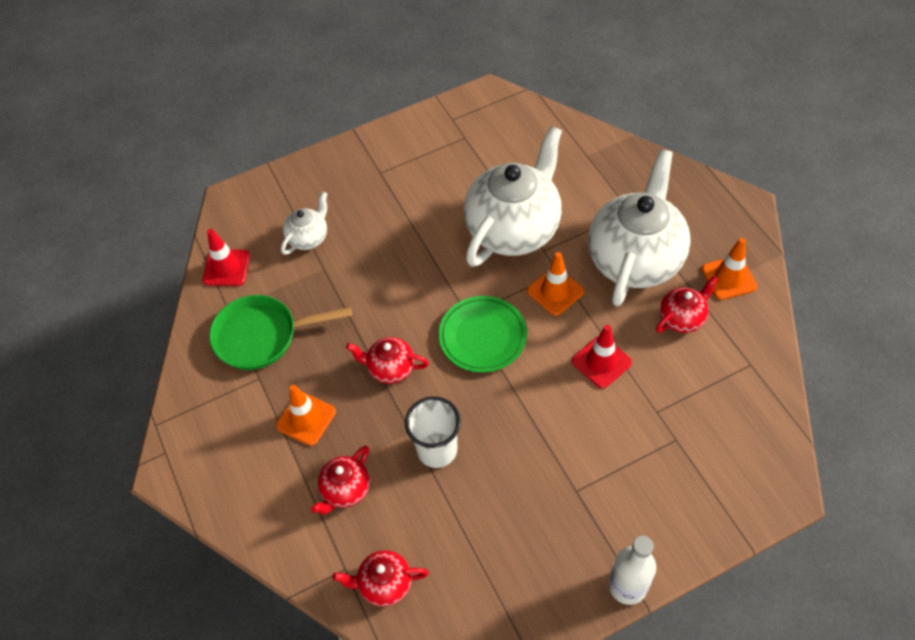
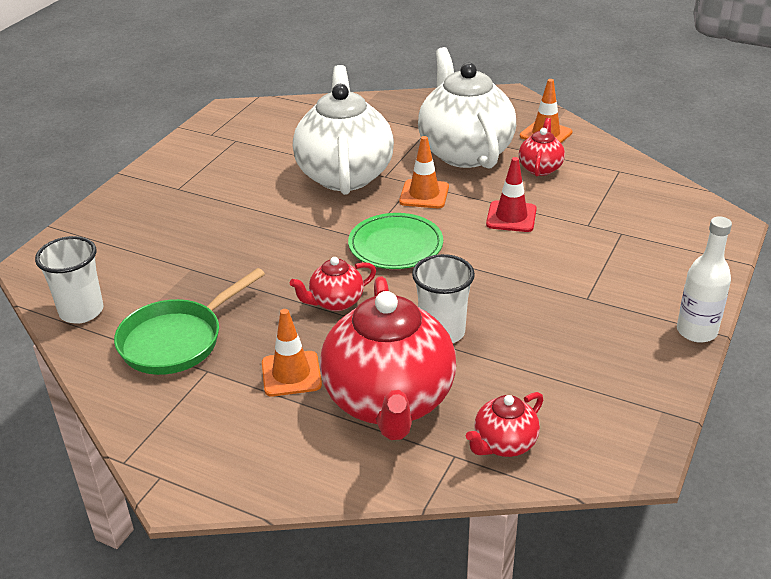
camera: 40 degrees left, 20 degrees down
red traffic cone [203,229,250,286] -> white cup [35,236,103,324]
white teapot [281,192,327,255] -> none
red teapot [311,446,370,515] -> red teapot [320,277,456,440], size x2.17

